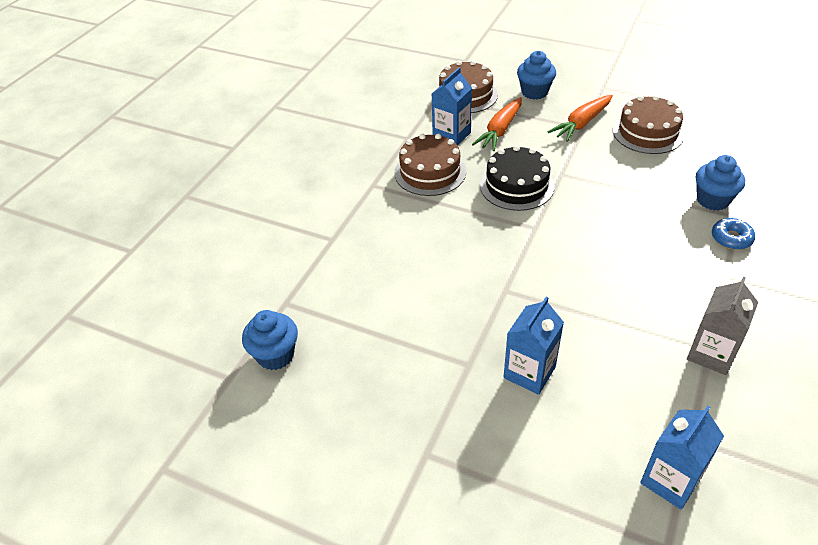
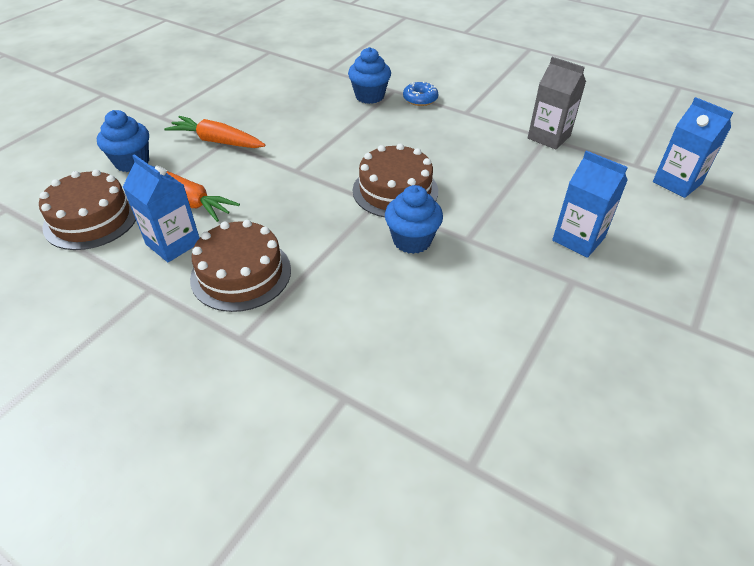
camera: 85 degrees left, 0 degrees up
blue cupcake [242,310,298,370] -> blue cupcake moved to [385,185,443,254]
black cake [480,145,554,211] -> none
orange carrot [548,95,613,142] -> orange carrot turned 150 degrees clockwise [164,116,266,148]
brown cake [613,95,684,154] -> brown cake moved to [353,143,438,217]

